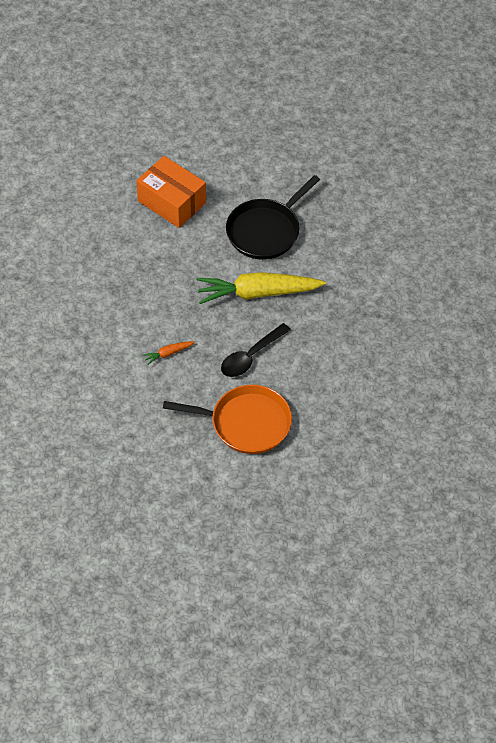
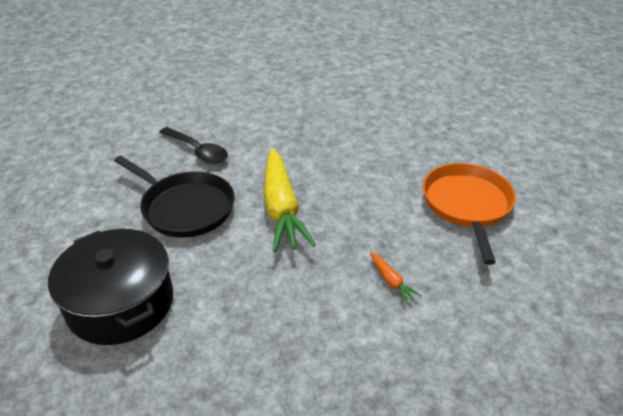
camera: 95 degrees left, 15 degrees down
orange box [136,156,206,228] -> black pot [48,229,173,345]
black spoon [221,323,291,377] -> black spoon moved to [159,127,228,164]

